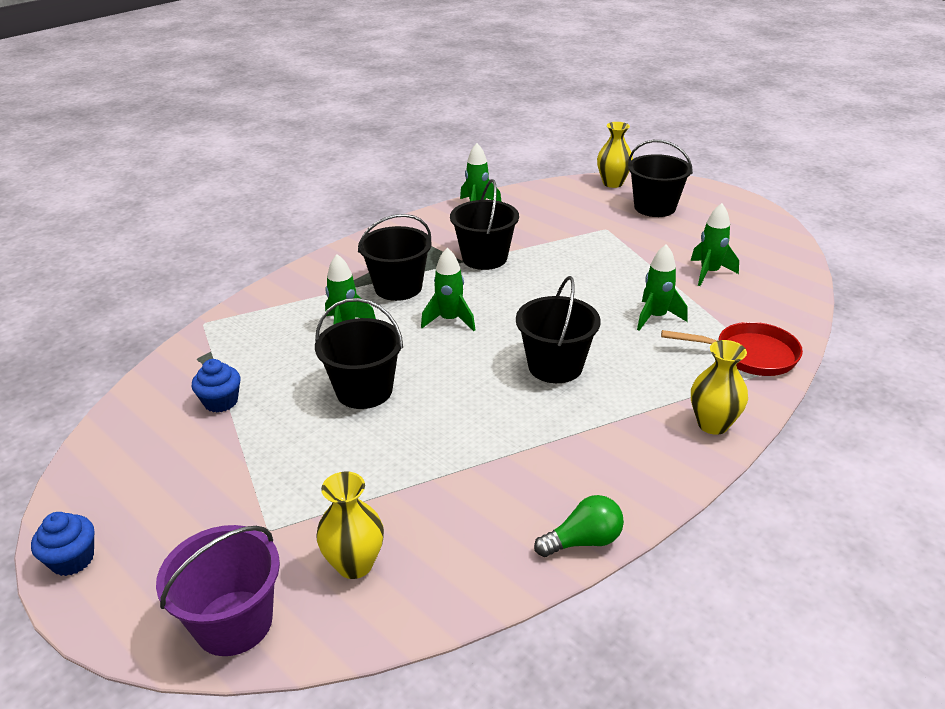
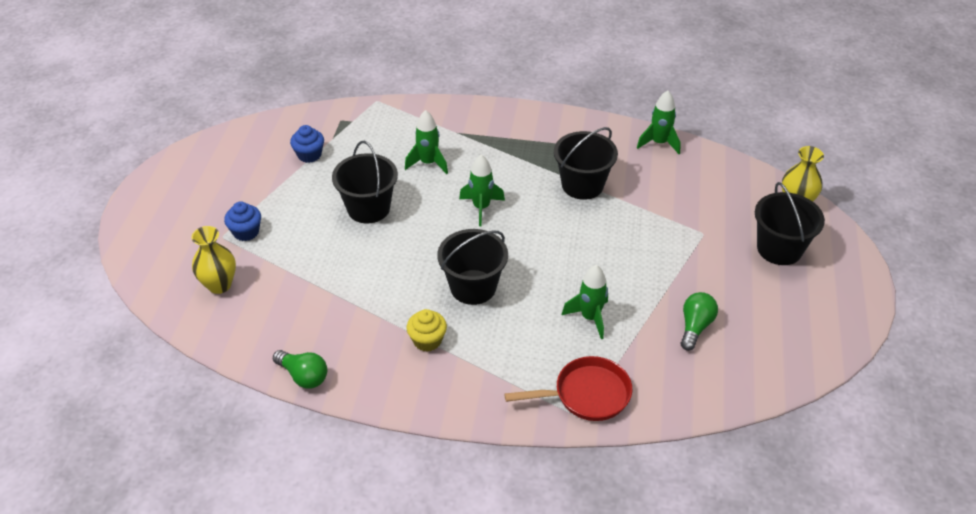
camera: 55 degrees right, 10 degrees up
blue cupcake [31,512,94,576] -> blue cupcake moved to [224,201,261,241]
purple bucket [156,525,280,656] -> none
black bucket [358,214,431,301] -> none
red pan [661,322,803,376] -> red pan turned 75 degrees counterclockwise [504,356,632,421]
green rocket [691,203,739,286] -> green light bulb [681,292,718,351]
yellow vase [691,340,748,435] -> none
none -> yellow cupcake [407,309,447,352]

